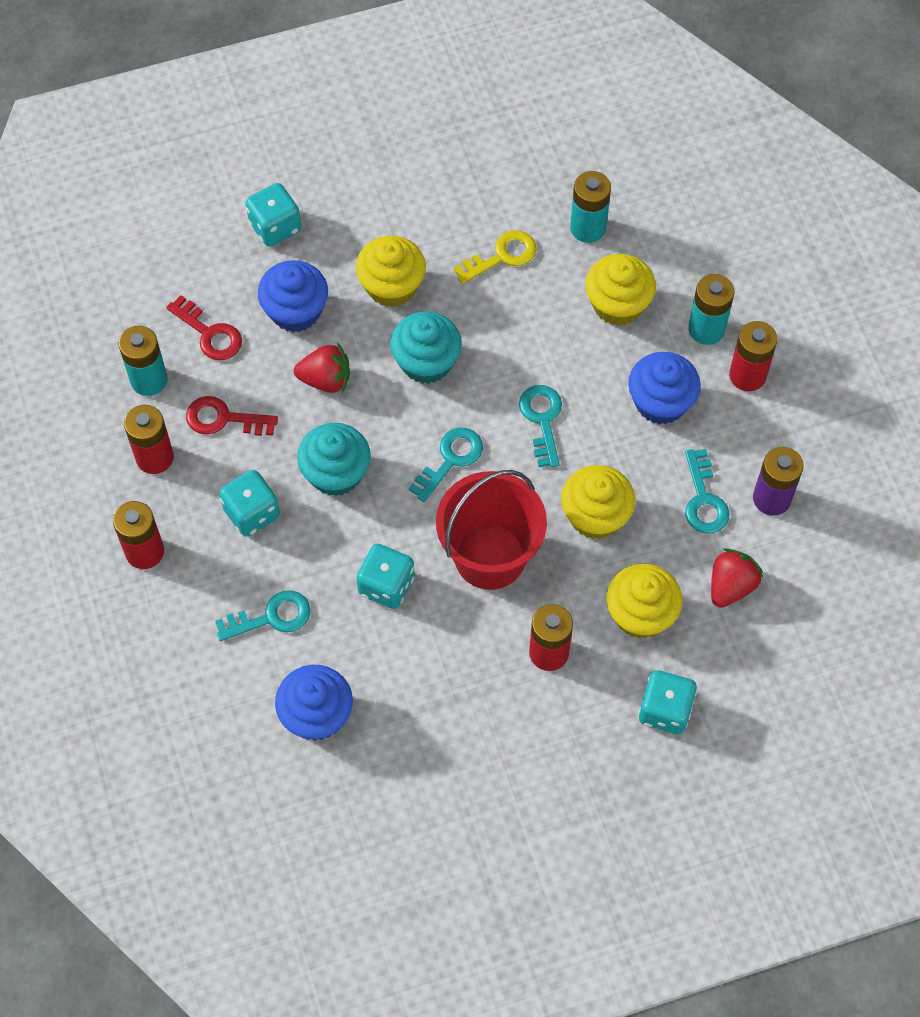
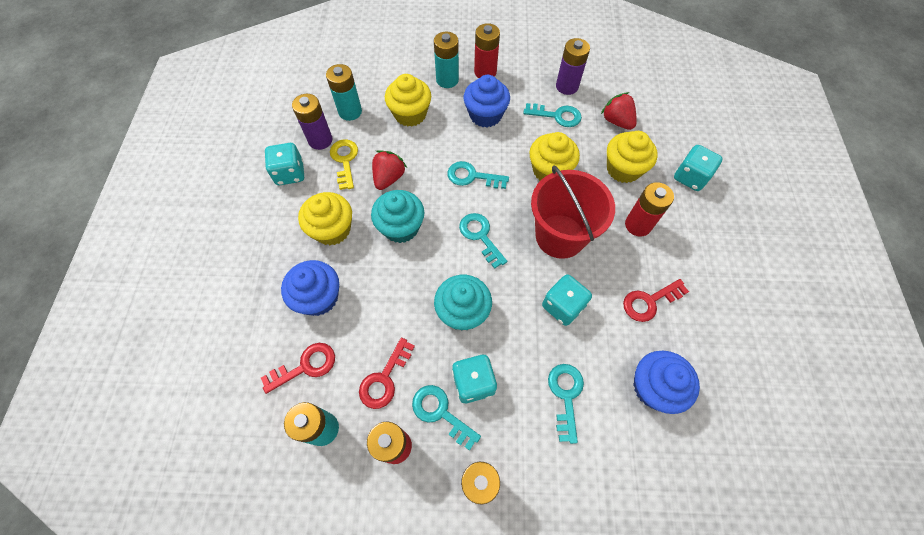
camera: 70 degrees left, 0 degrees up
turquoise dice [245,183,301,247] -> turquoise dice moved to [265,143,304,185]
red strawberry [294,343,350,393] -> red strawberry moved to [372,150,407,190]
none -> purple battery [292,94,332,150]
none -> turquoise key [412,385,481,451]
none -> red key [623,279,689,322]

